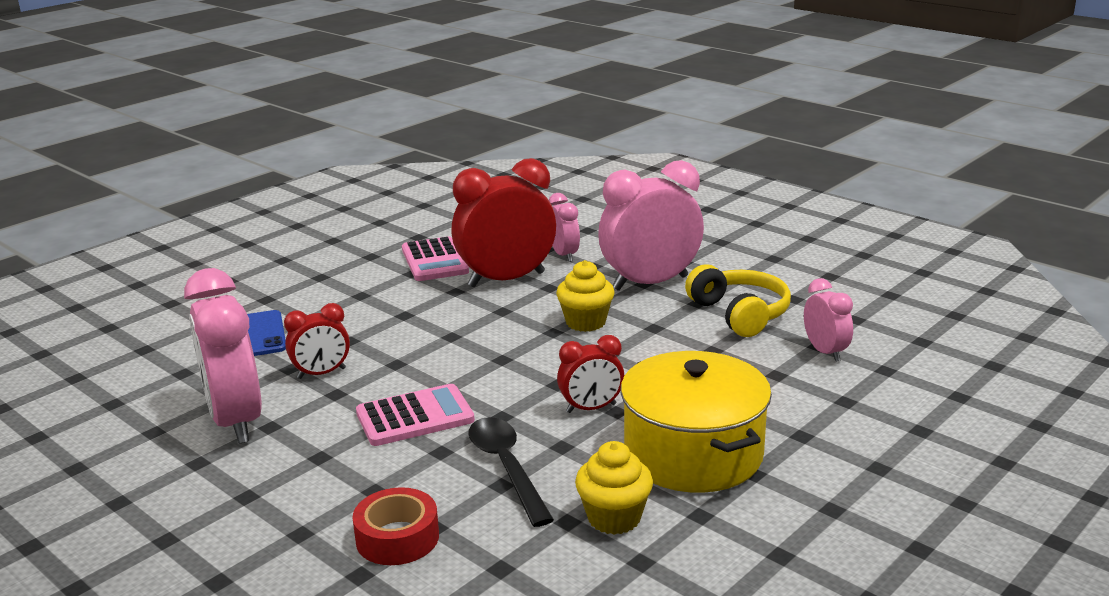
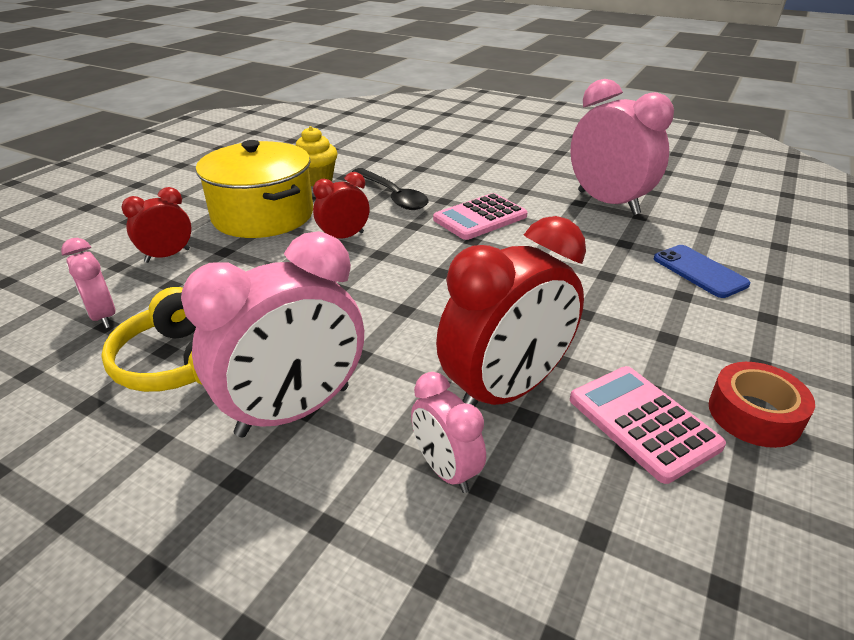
camera: 165 degrees right, 10 degrees up
red clock [284,303,350,379] -> red clock moved to [121,187,191,263]
red tape [352,487,439,565] -> red tape moved to [709,362,815,448]
yellow cupcake [556,260,615,332] -> none

